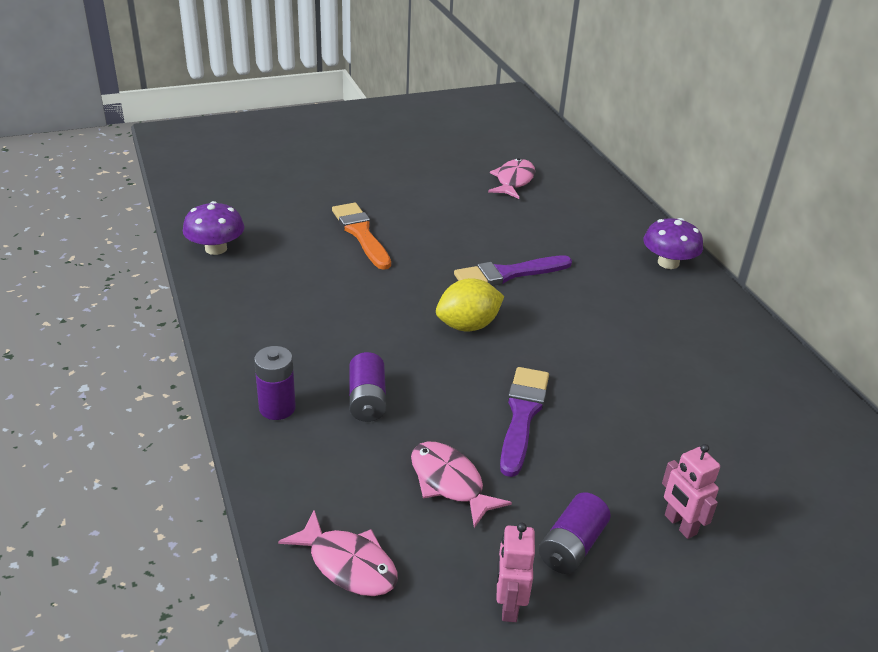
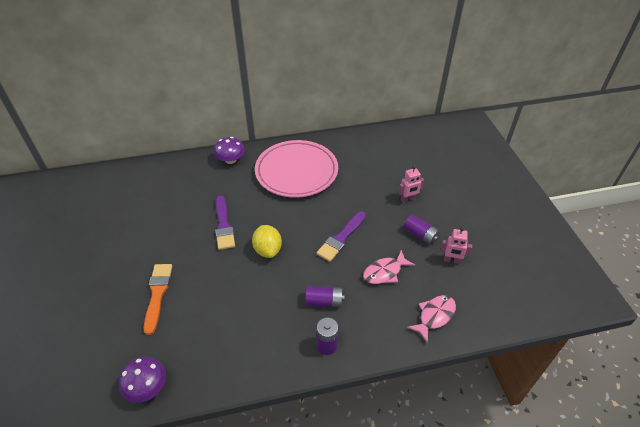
camera: 80 degrees left, 10 degrees up
orange brush [332,203,391,270] -> orange brush turned 105 degrees clockwise [144,264,172,335]
pink fish [488,158,535,199] -> none
purple brush [500,367,549,477] -> purple brush turned 75 degrees counterclockwise [316,211,366,262]
none -> pink plate [255,140,338,198]

